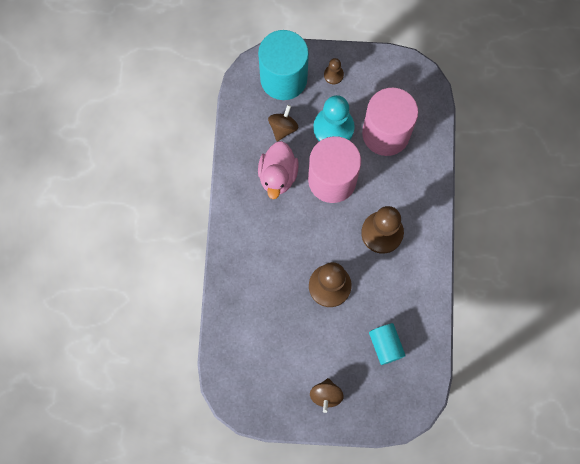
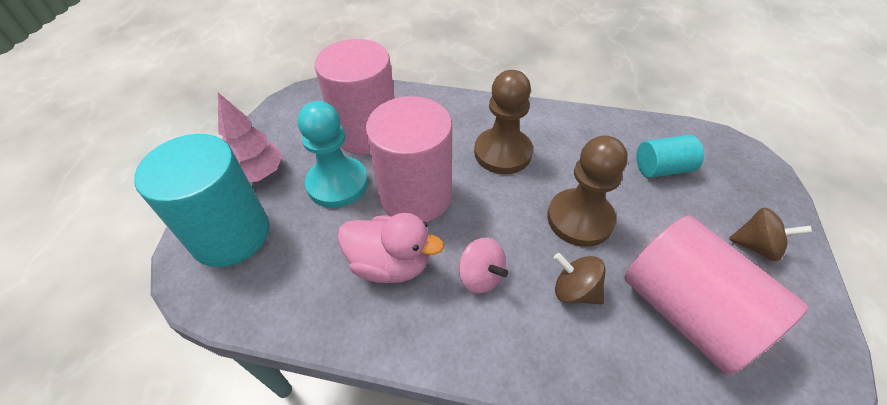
camera: 80 degrees left, 25 degrees down
brown spinning top [268,105,298,141] -> brown spinning top moved to [554,253,606,305]
brown pawn [324,58,344,84] -> pink tree [218,93,283,182]
none -> pink spinning top [459,237,508,294]
none -> pink cylinder [625,216,808,375]

